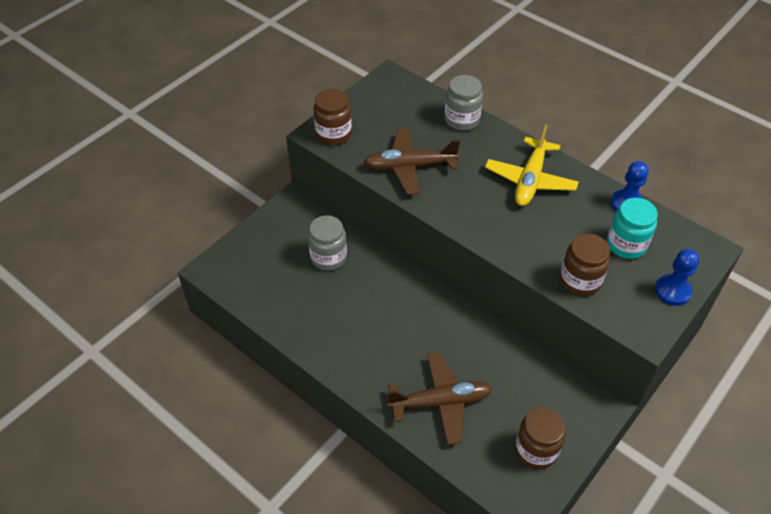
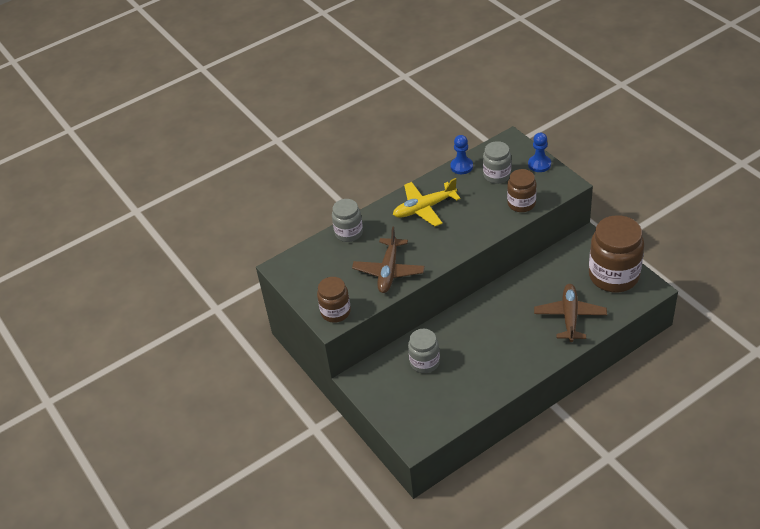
camera: 70 degrees left, 5 degrees down
yellow plane [485,125,579,206] -> yellow plane turned 120 degrees clockwise [393,178,461,226]
brown jar [515,407,565,469] -> brown jar [589,215,644,292], size x1.77
turquoise jar [607,198,658,259] -> grey jar [483,141,511,184]

